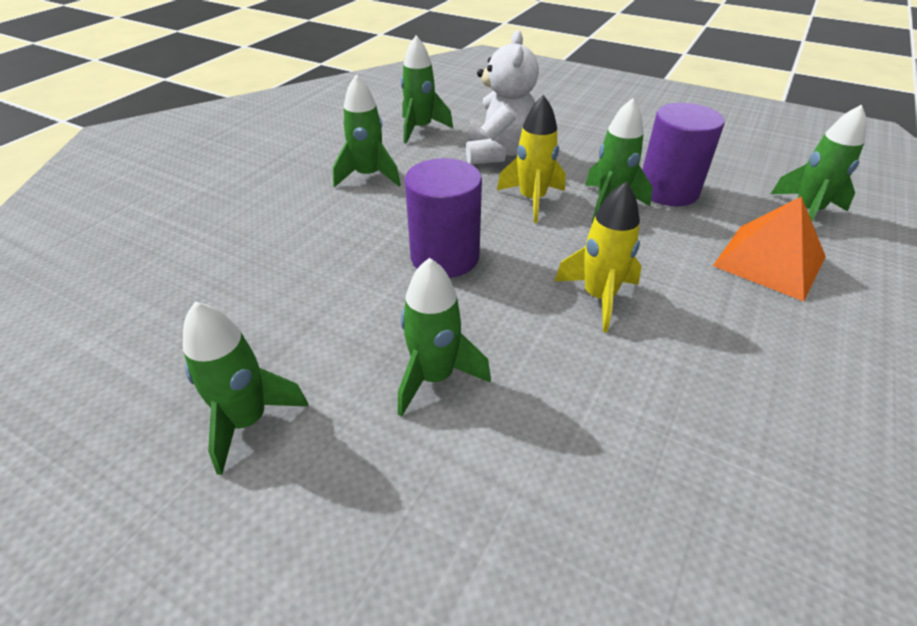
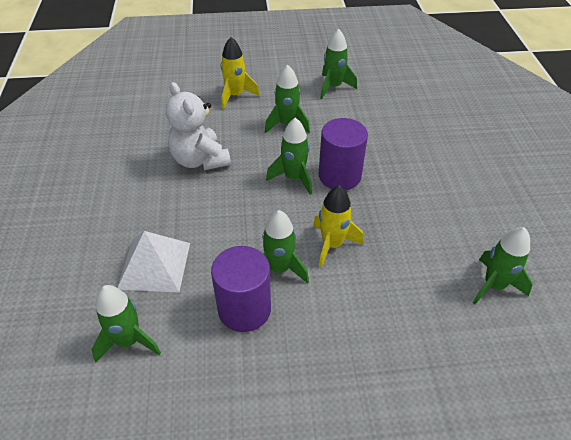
camera: 145 degrees right, 5 degrees up
green rocket [333,75,401,187] -> green rocket moved to [266,118,312,195]
white teddy bear [466,30,539,165] -> white teddy bear moved to [166,82,231,170]
yellow rocket [554,182,642,332] -> yellow rocket moved to [221,37,260,109]
orange pyramid [713,196,826,301] -> white pyramid [117,231,190,292]

